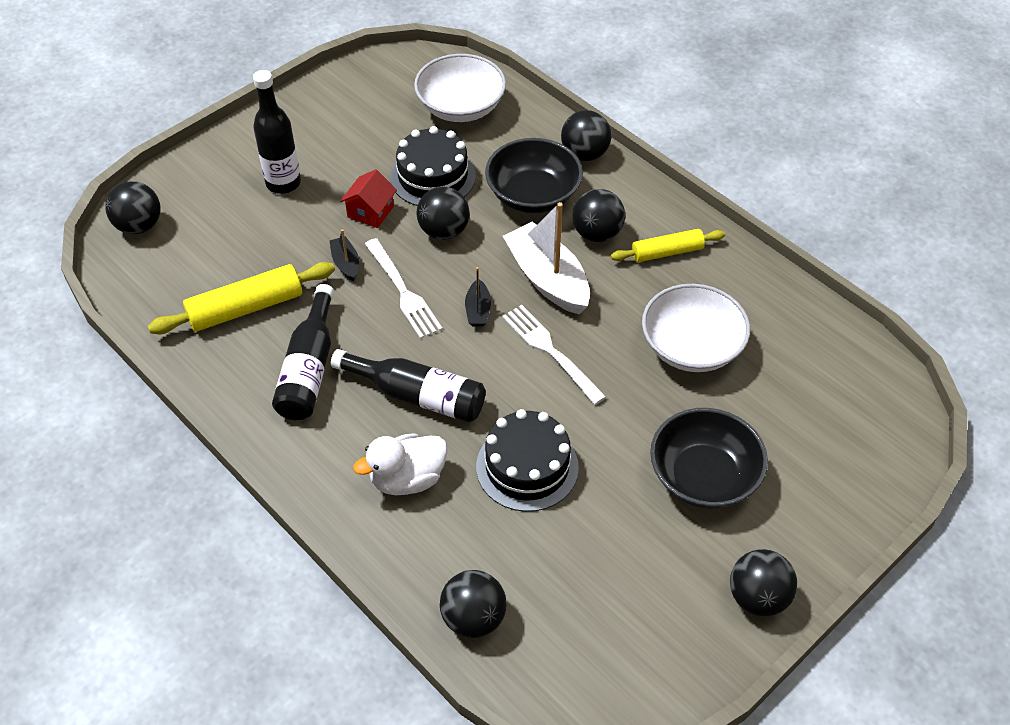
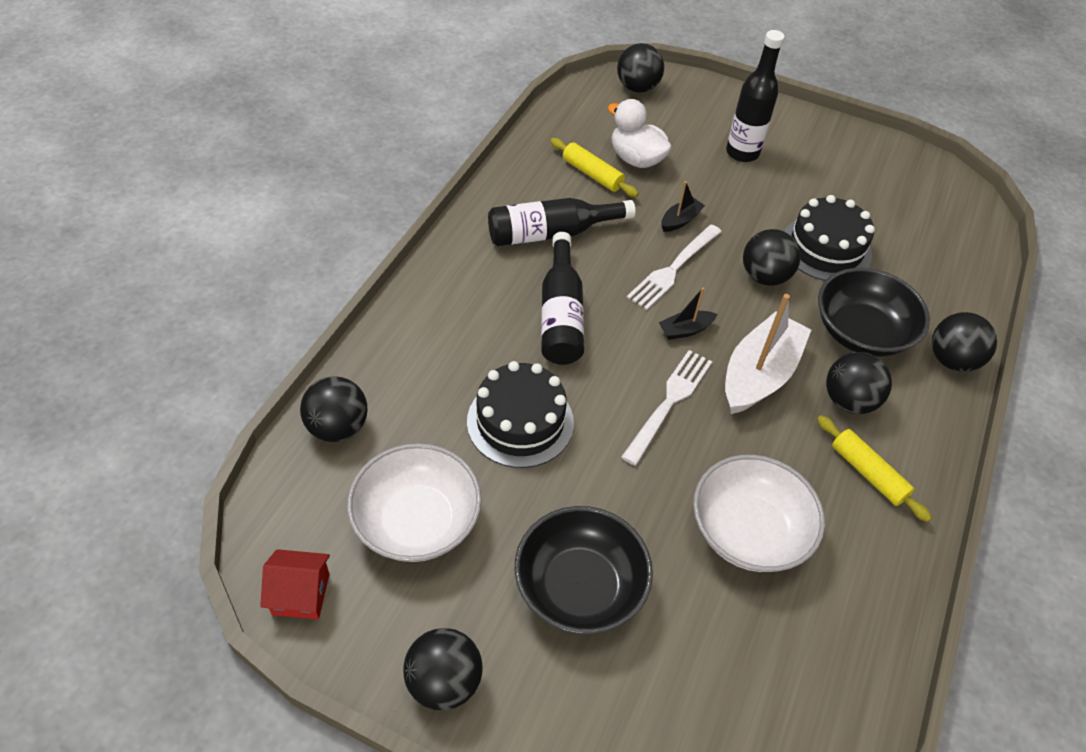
camera: 65 degrees right, 0 degrees up
yellow rolling pin [148,262,335,335] -> yellow rolling pin [550,138,639,197], size x0.65
red house [340,169,397,228] -> red house moved to [260,549,330,619]
white duck [353,433,448,495] -> white duck moved to [608,99,672,168]
white bowl [414,54,506,122] -> white bowl moved to [347,443,482,562]

